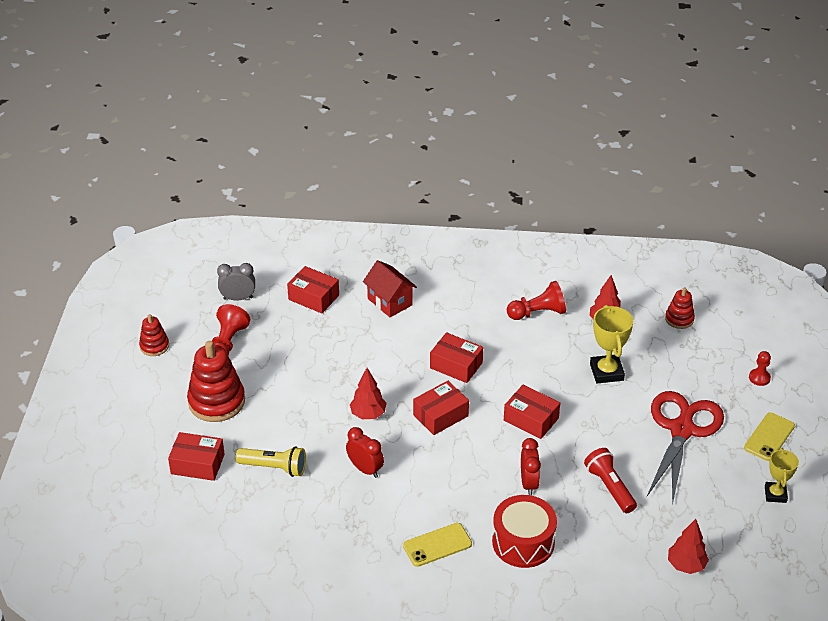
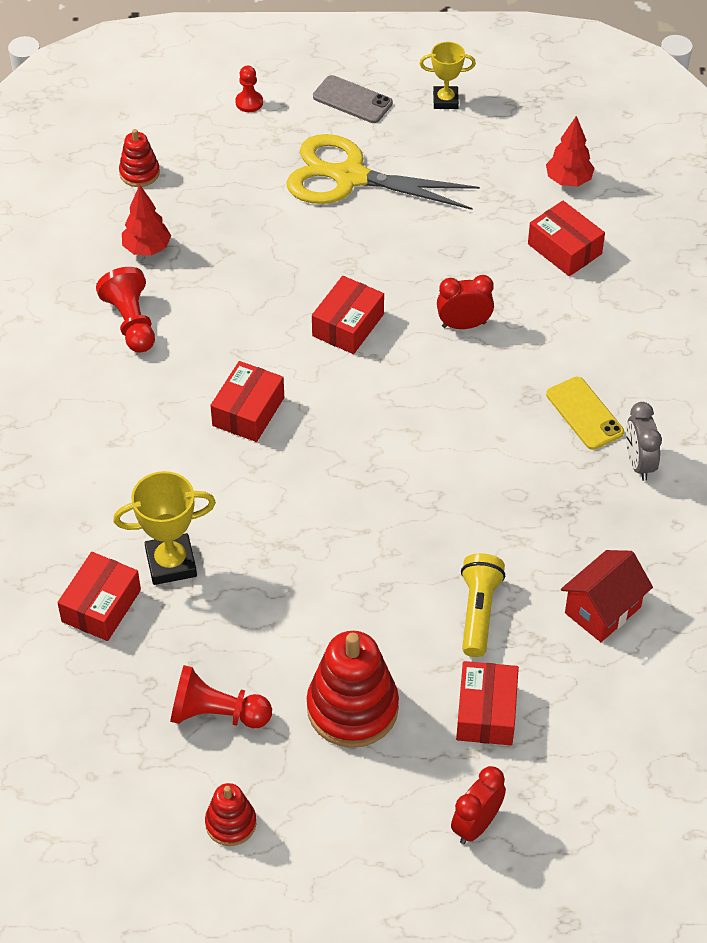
camera: 95 degrees left, 10 degrees up
grey clock [217,263,255,300] -> grey clock moved to [626,402,662,481]
red clock [346,427,384,478] -> red clock moved to [451,766,506,844]
red tree [350,368,387,419] -> none
red house [363,260,417,317] -> red house moved to [561,550,653,642]
red box [413,381,469,435] -> red box moved to [528,201,605,276]
red drum [492,495,557,568] -> none
red flashlight [584,448,637,513] -> none
yellow trophy [590,305,633,384] -> yellow trophy moved to [113,471,216,585]
red scissors [647,391,724,503] -> yellow scissors [286,134,480,210]
yellow phone [744,412,795,461] -> grey phone [313,75,393,123]

